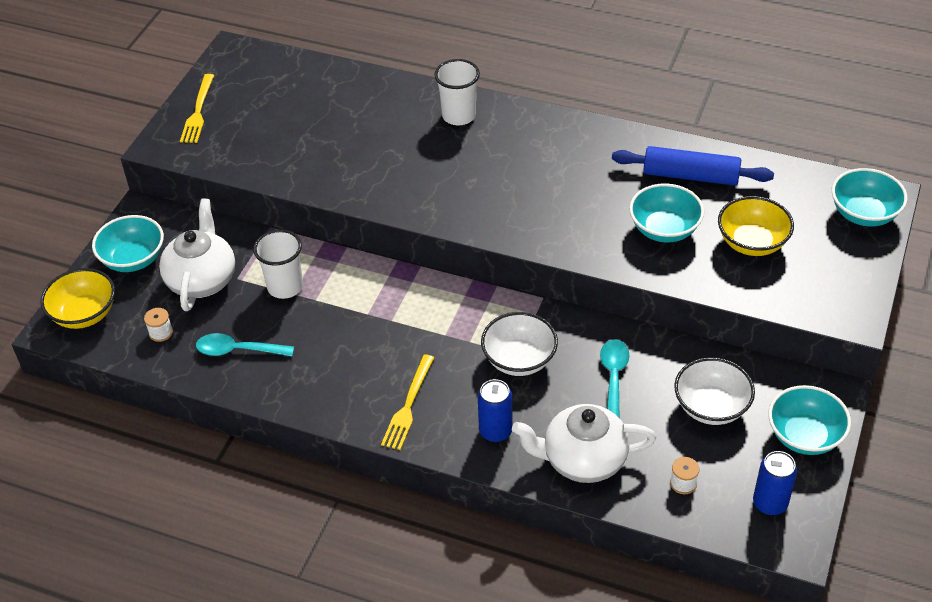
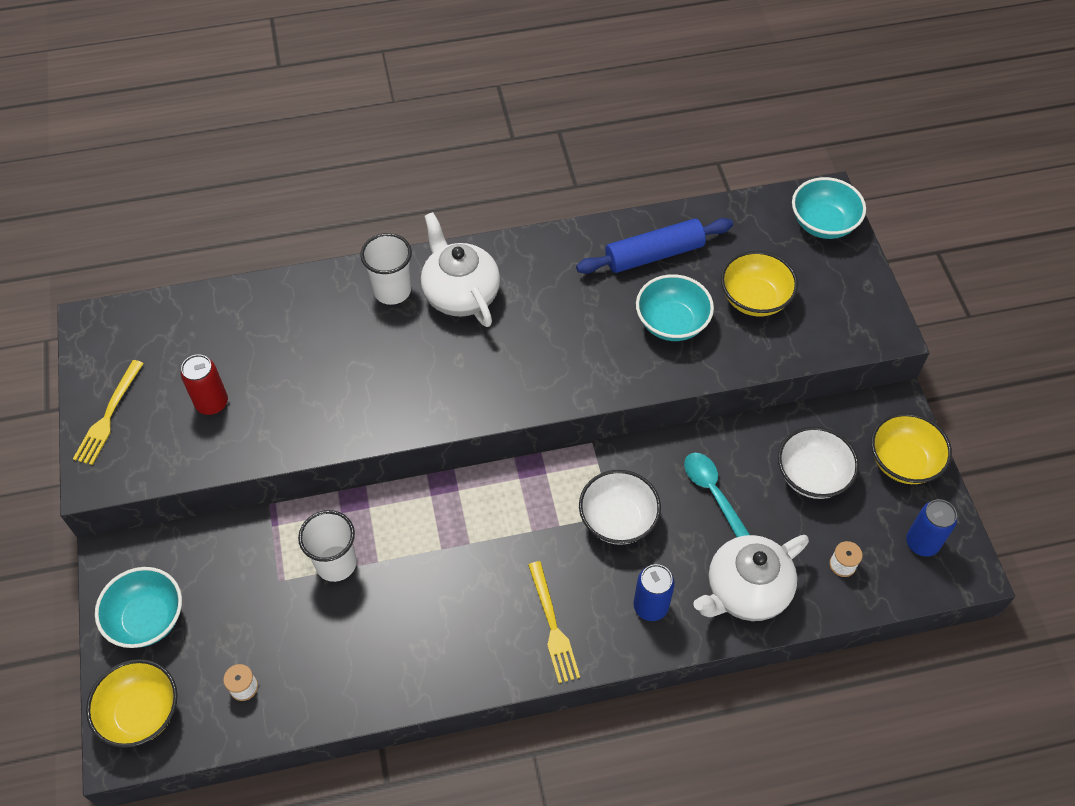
camera: 35 degrees left, 10 degrees up
white teapot [159,199,235,311] -> white teapot moved to [421,212,500,327]
yellow fork [180,74,214,143] -> yellow fork turned 45 degrees clockwise [73,360,144,465]
turquoise spoon [196,333,294,356] -> none
turquoise bowl [768,385,851,455] -> yellow bowl [871,413,952,484]
none -> red can [181,354,228,415]

